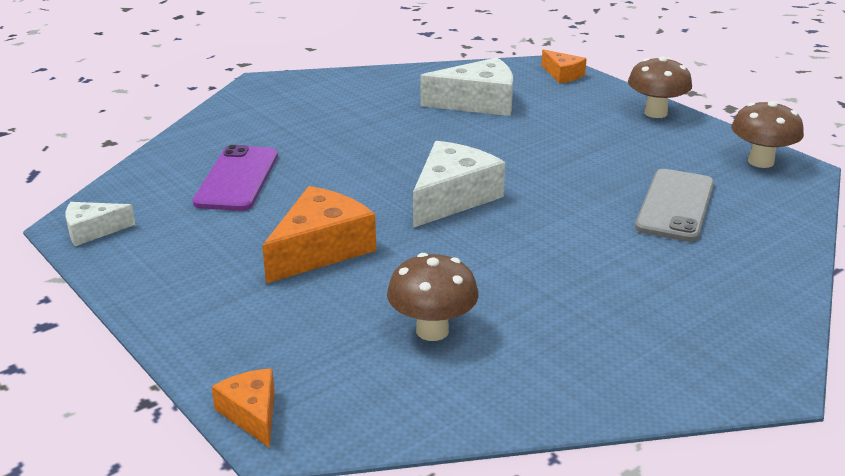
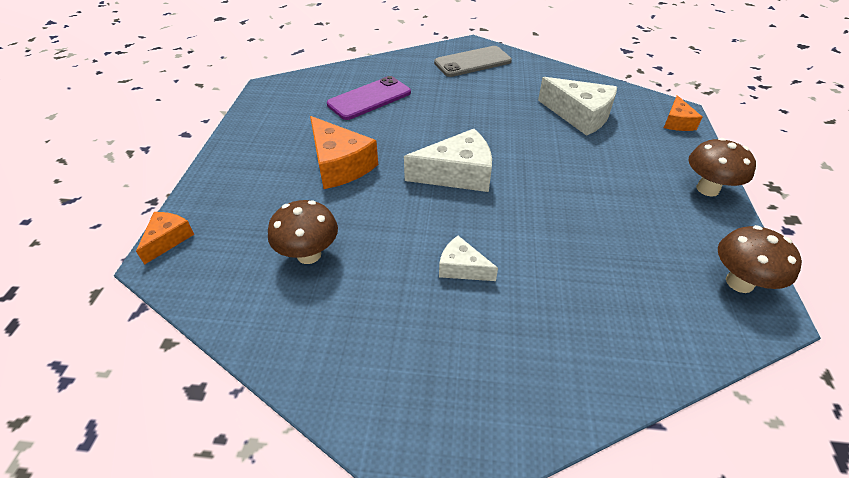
camera: 45 degrees right, 15 degrees up
white cheese [66,202,136,246] -> white cheese moved to [439,236,498,281]
orange cheese [262,186,376,283] -> orange cheese turned 60 degrees clockwise [310,116,378,189]
grey phone [635,169,714,242] -> grey phone moved to [434,46,512,77]

